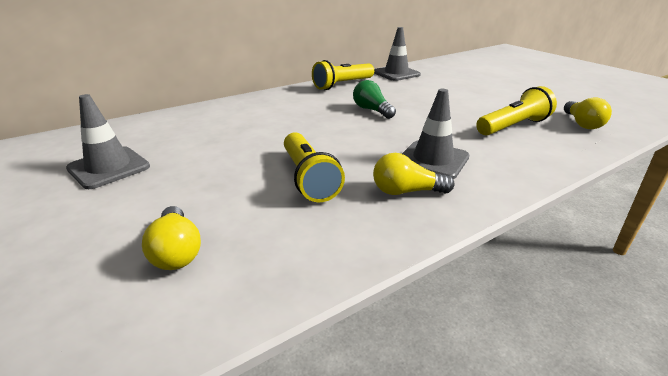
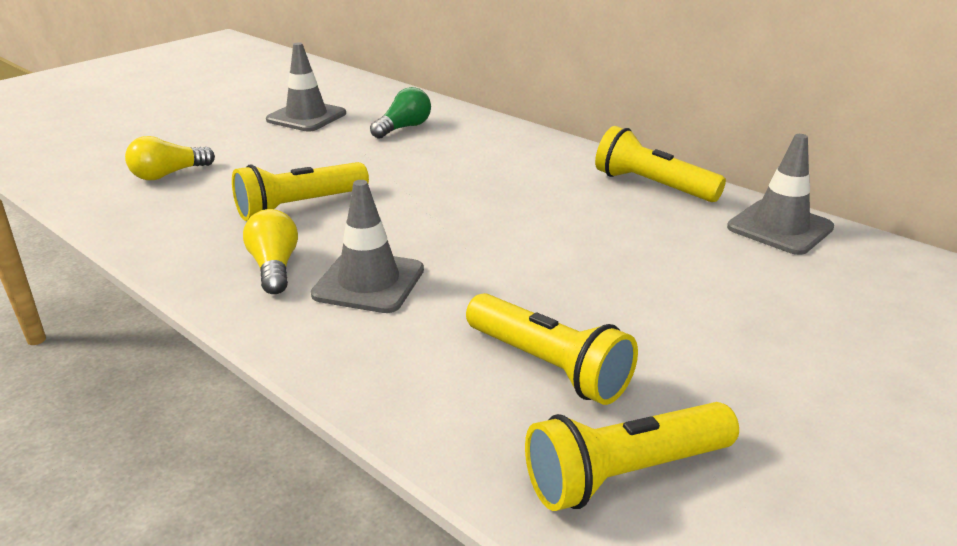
camera: 75 degrees right, 0 degrees up
green light bulb [353,80,396,119] -> green light bulb moved to [370,87,431,139]
yellow light bulb [564,97,612,129] -> yellow flashlight [525,402,739,511]

